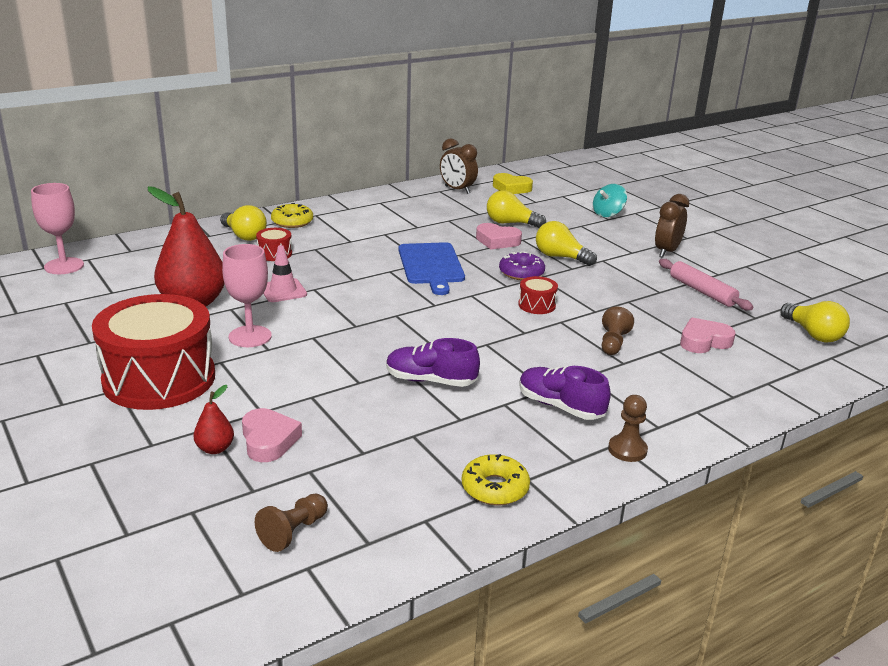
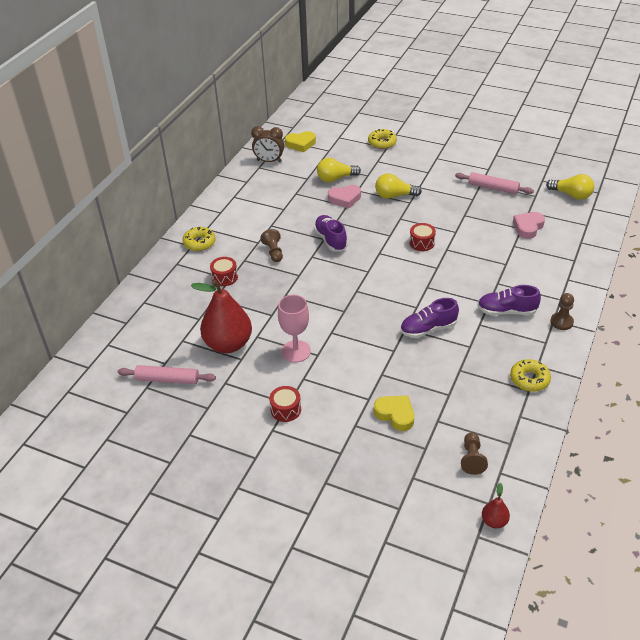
camera: 30 degrees left, 15 degrees up
pink goblet [31,183,84,274] -> none
red drum [92,294,215,410] -> red drum [269,386,301,422], size x0.41
red pear [193,385,234,454] -> red pear moved to [482,483,510,528]
yellow light bulb [220,205,267,241] -> none
pink heart [242,408,302,462] -> yellow heart [374,396,414,431]
pink traffic cone [263,245,307,302] -> none
blue cutting board [398,242,465,295] -> purple shoe [314,215,348,251]
purple donut [499,251,545,280] -> none
turquoise spinning top [593,184,627,217] -> yellow donut [368,129,397,149]
brown pawn [602,307,634,355] -> brown pawn moved to [260,229,283,262]
brown clock [655,194,689,258] -> none
none -> pink rolling pin [118,365,216,384]

